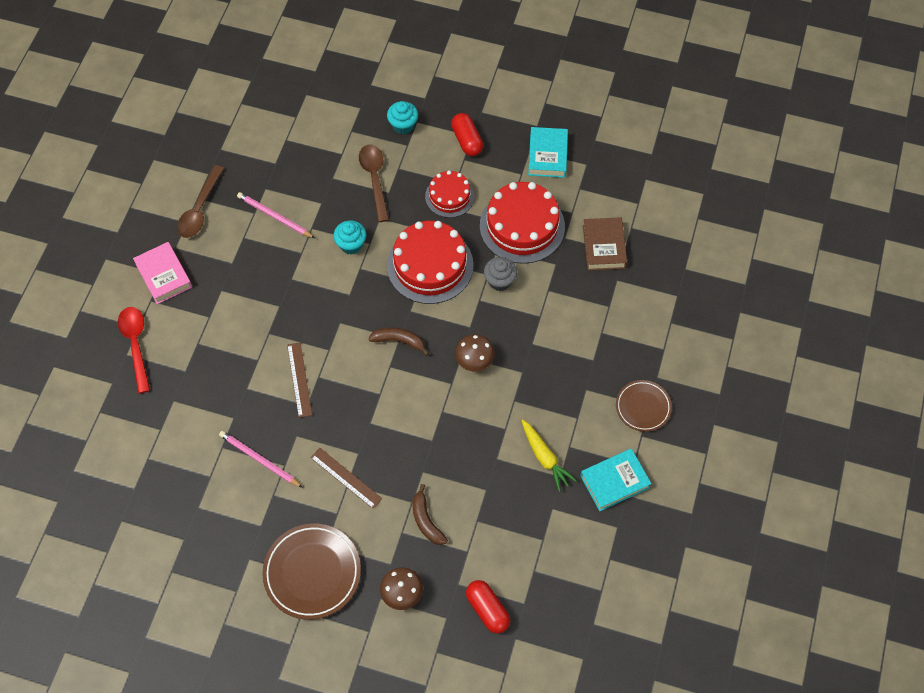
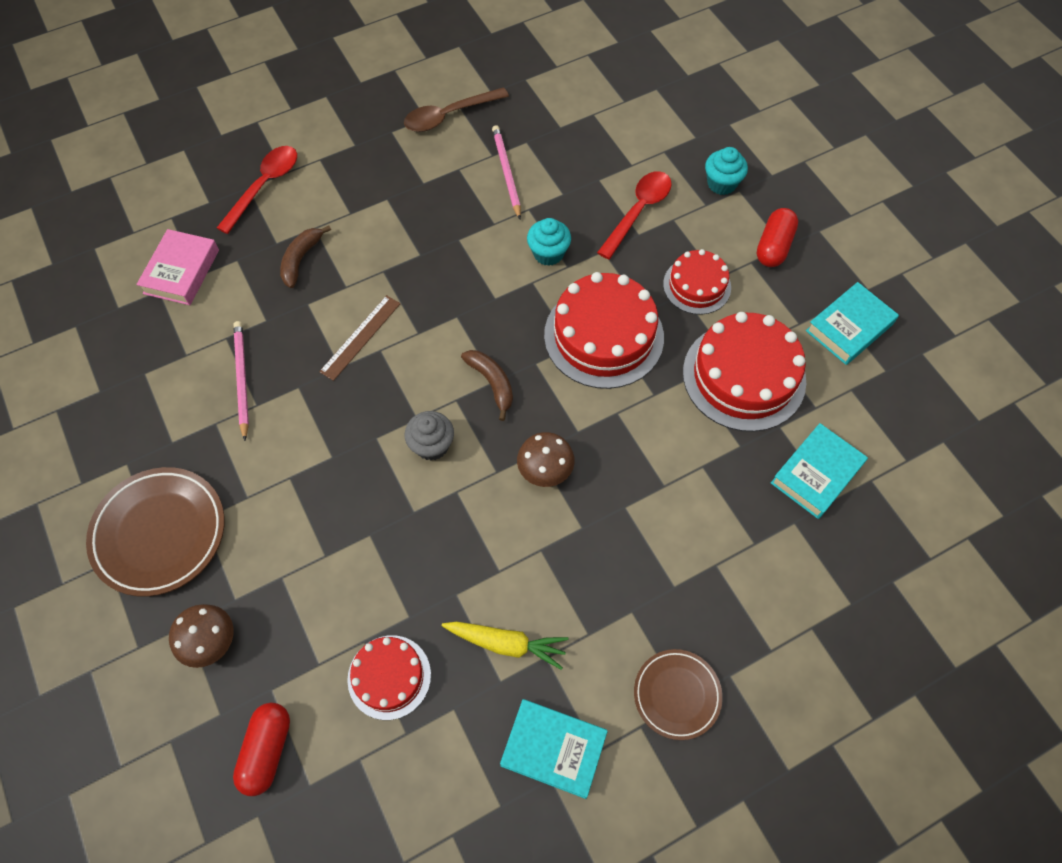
camera: 45 degrees right, 0 degrees up
pink book [133,242,192,304] -> pink book moved to [136,229,219,305]
brown ruler [310,448,382,509] -> none
brown spoon [359,145,389,222] -> red spoon [597,171,672,259]
brown banana [412,484,448,545] -> brown banana moved to [280,225,331,288]
grey cupcake [484,257,517,291] -> grey cupcake moved to [405,411,454,460]
yellow carrot [521,419,577,492] -> yellow carrot turned 90 degrees counterclockwise [442,622,569,670]
brown book [583,217,627,270] -> turquoise book [771,423,868,519]
none -> red cake [347,635,431,720]

